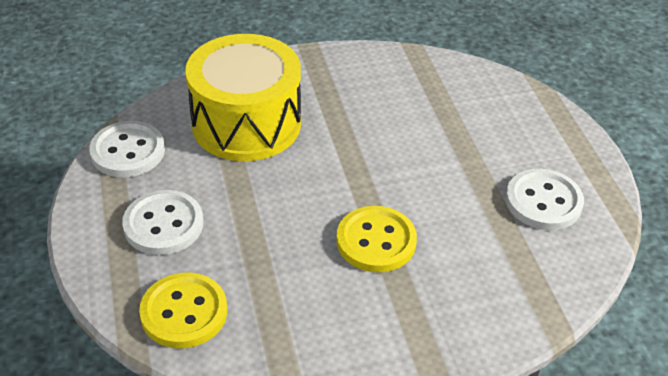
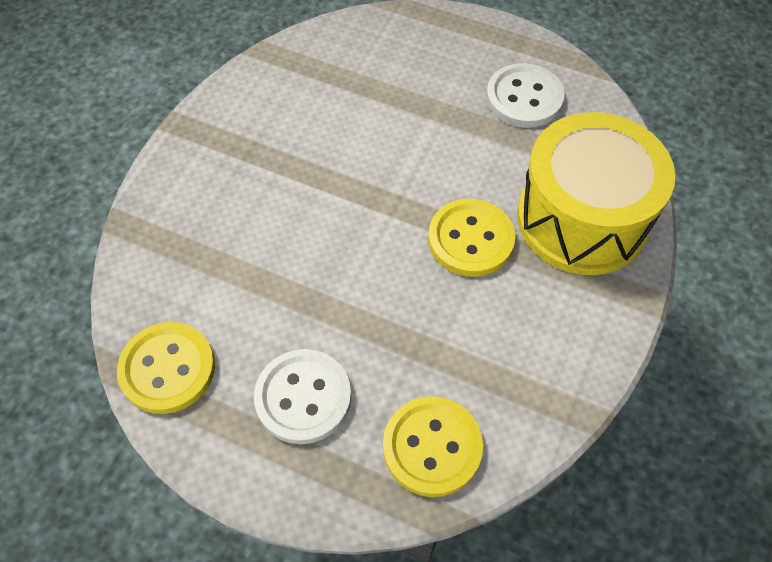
camera: 50 degrees left, 15 degrees up
white button [89,121,165,177] -> yellow button [117,322,215,414]
yellow drum [185,34,301,161] -> yellow drum moved to [517,112,675,275]

